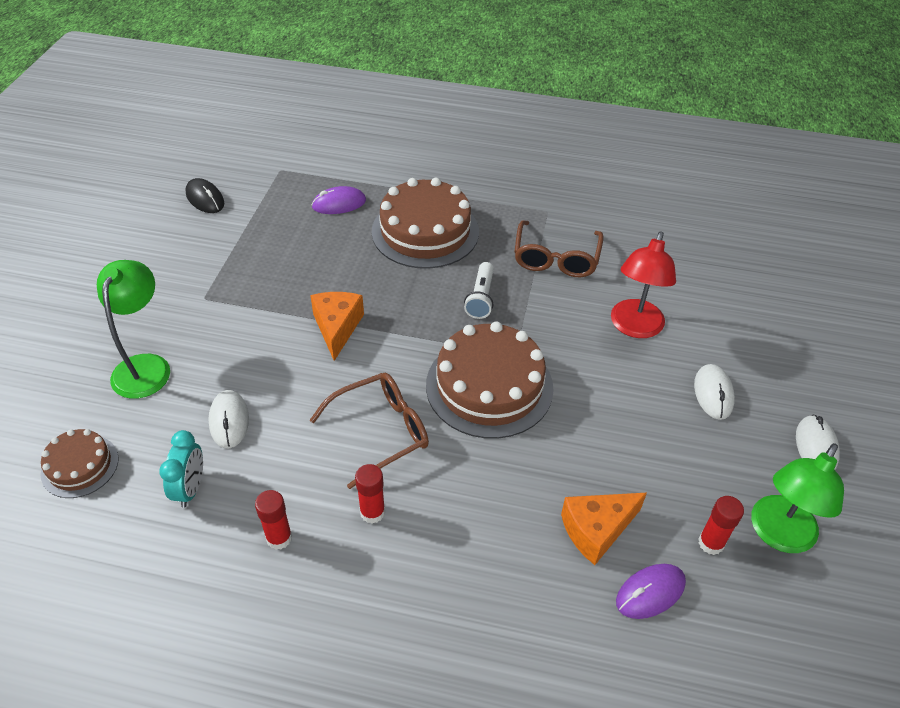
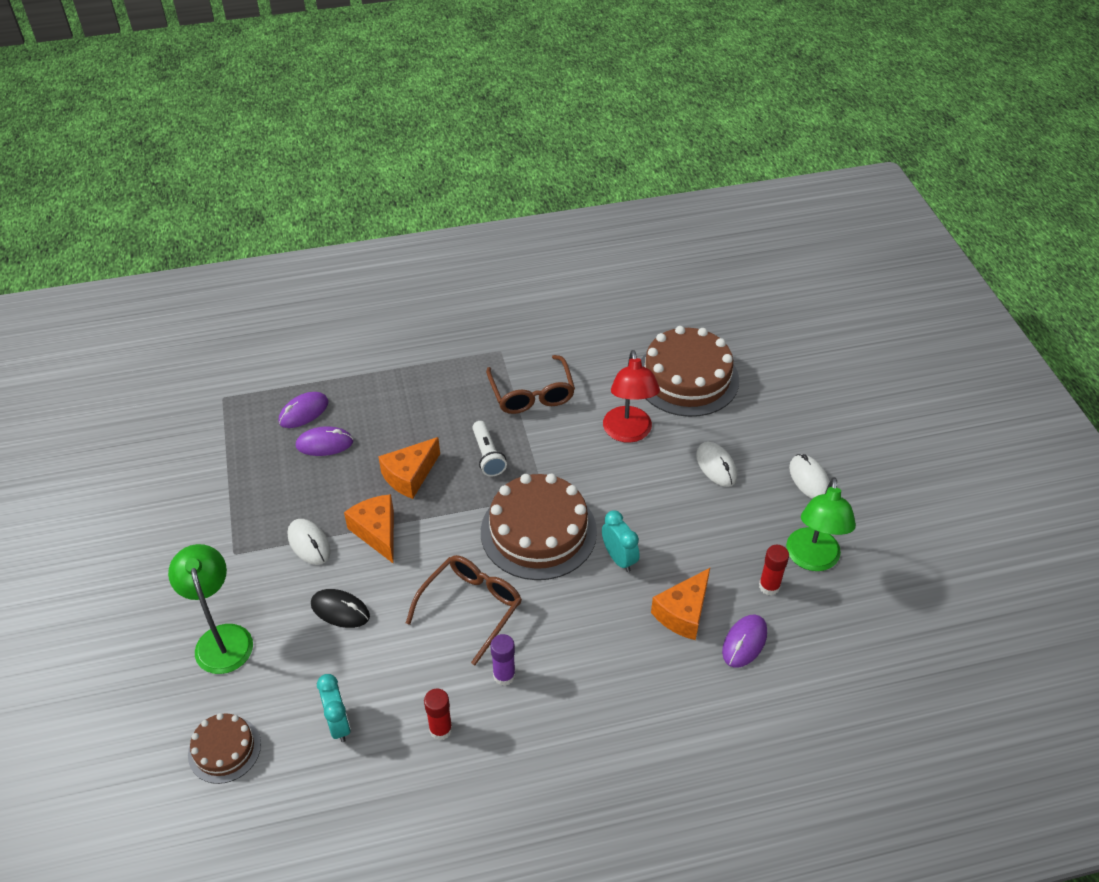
camera: 25 degrees left, 0 degrees up
black mouse [185,178,224,213] -> black mouse moved to [311,589,370,628]
white mouse [208,390,249,448] -> white mouse moved to [288,519,331,565]
red glue stick [355,464,385,524] -> purple glue stick [490,634,516,686]
brown cake [372,178,479,269] -> brown cake moved to [641,326,739,417]
none -> purple mouse [296,426,353,456]
none -> orange cheese [378,437,440,499]
none -> turquoise clock [602,510,640,572]

